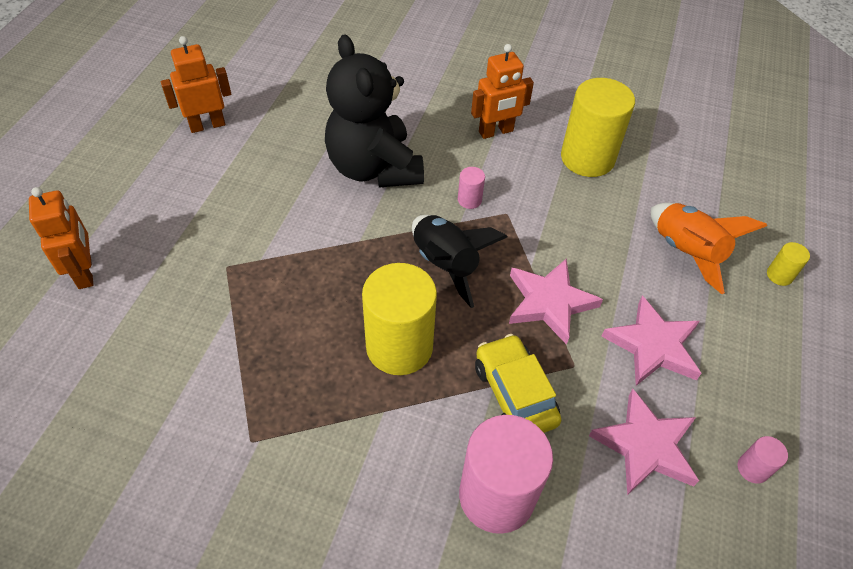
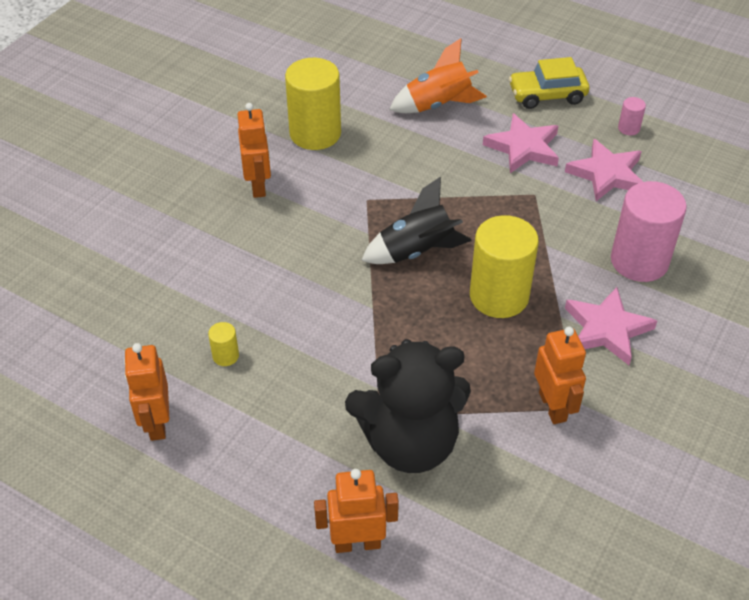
camera: 75 degrees left, 5 degrees down
black teddy bear [325,34,424,188] -> black teddy bear moved to [345,339,471,473]
pink cylinder [458,167,485,209] -> none
yellow car [475,334,561,433] -> yellow car moved to [509,57,589,109]
pink star [509,258,603,345] -> pink star moved to [565,287,657,365]
yellow cylinder [767,242,810,286] -> yellow cylinder moved to [208,322,239,366]
none -> orange robot [534,327,586,424]

